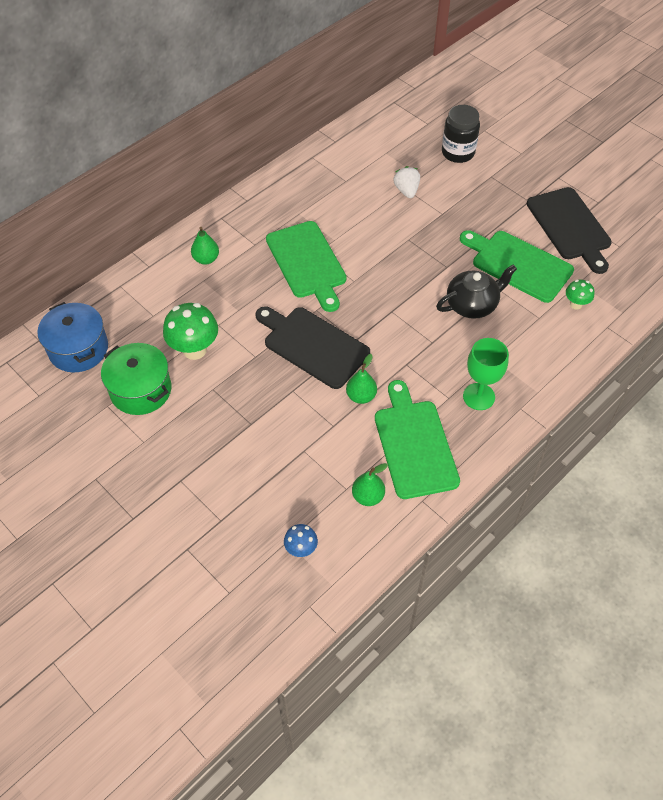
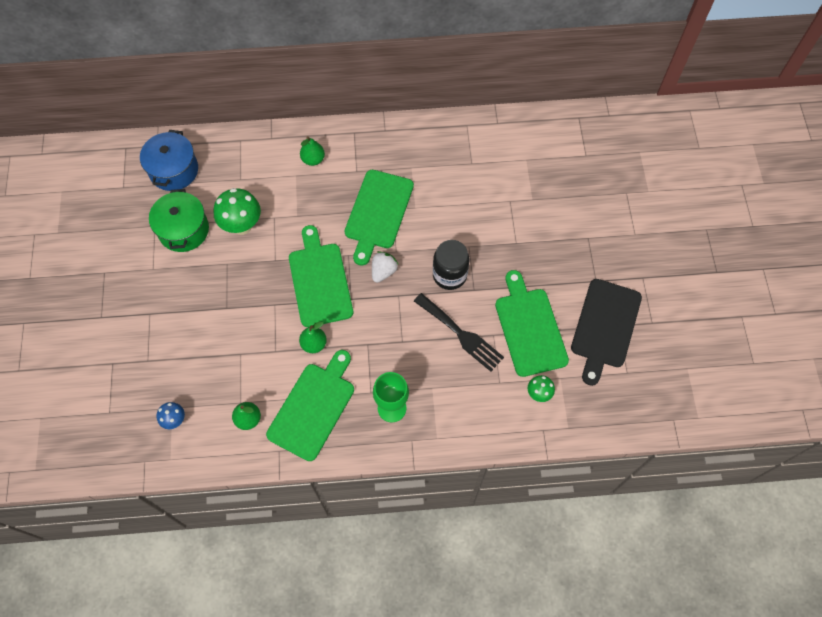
camera: 40 degrees right, 10 degrees up
black cutting board [255,306,370,389] -> green cutting board [289,225,353,327]
white strawberry [394,166,420,198] -> white strawberry moved to [372,251,399,283]
black teapot [436,264,517,319] -> black fork [414,293,504,372]
black jar [442,105,480,163] -> black jar moved to [433,240,469,290]

